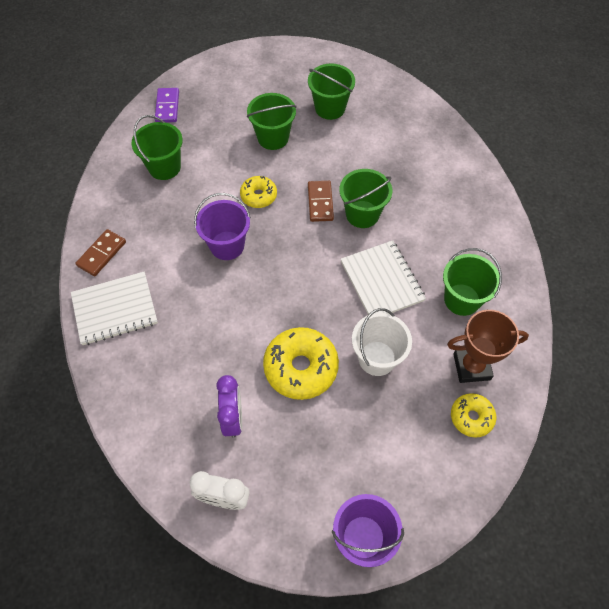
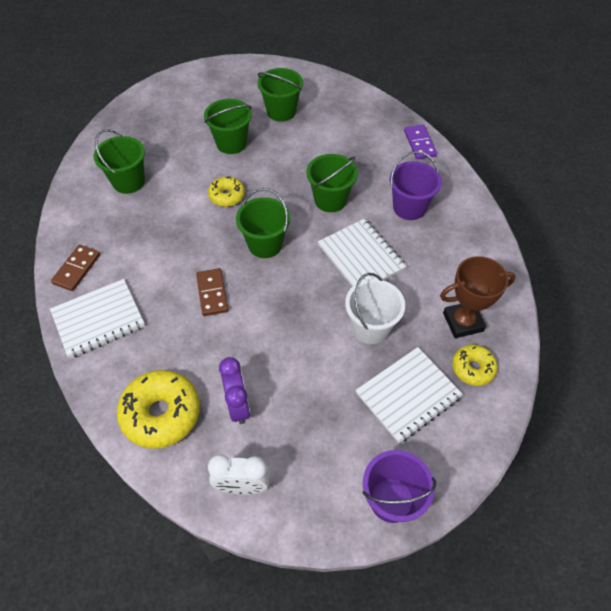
camera: 10 degrees left, 5 degrees down
purple domino [155,88,179,122] -> purple domino moved to [404,125,437,159]
purple bucket [194,193,251,260] -> purple bucket moved to [389,151,442,220]
yellow donut [263,327,339,400] -> yellow donut moved to [117,370,200,449]
brown domino [308,181,334,222] -> brown domino moved to [196,268,229,316]
green bucket [443,248,502,316] -> green bucket moved to [236,188,290,258]
none -> white notebook [355,347,463,443]

